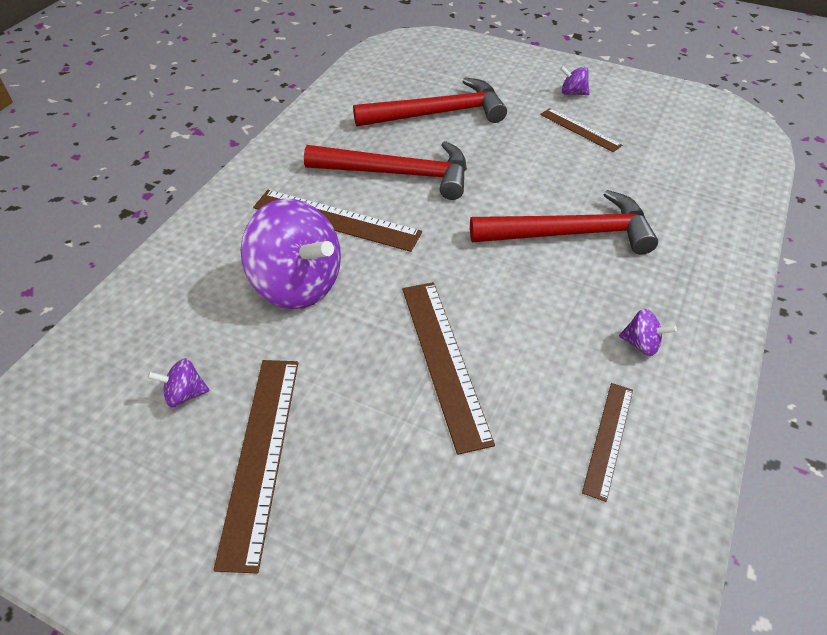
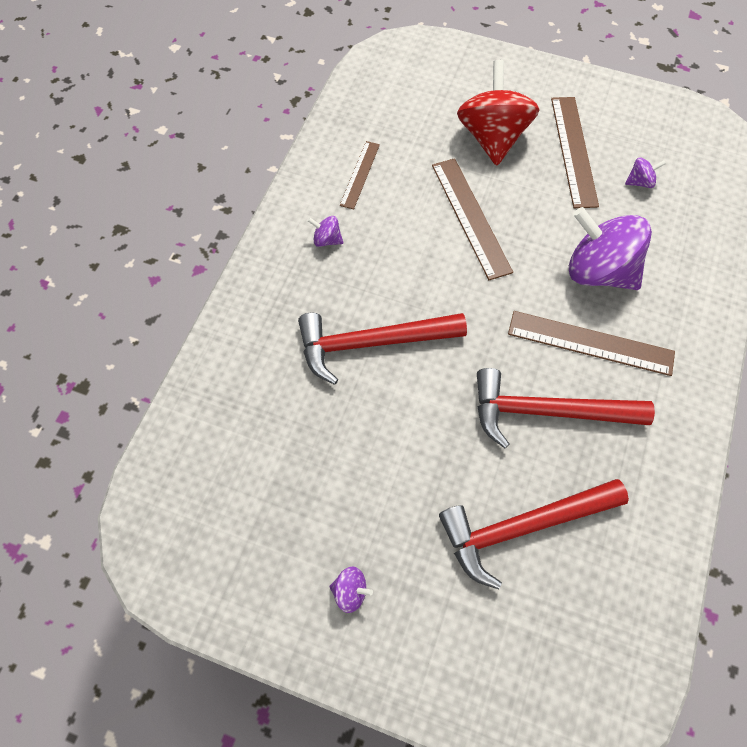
camera: 175 degrees right, 15 degrees up
brown ruler [540,108,622,152] -> none
none -> red spinning top [457,60,540,166]

